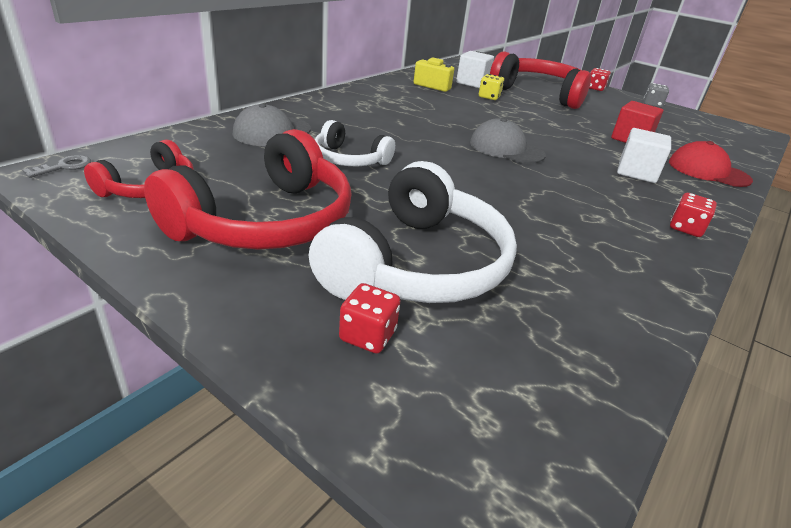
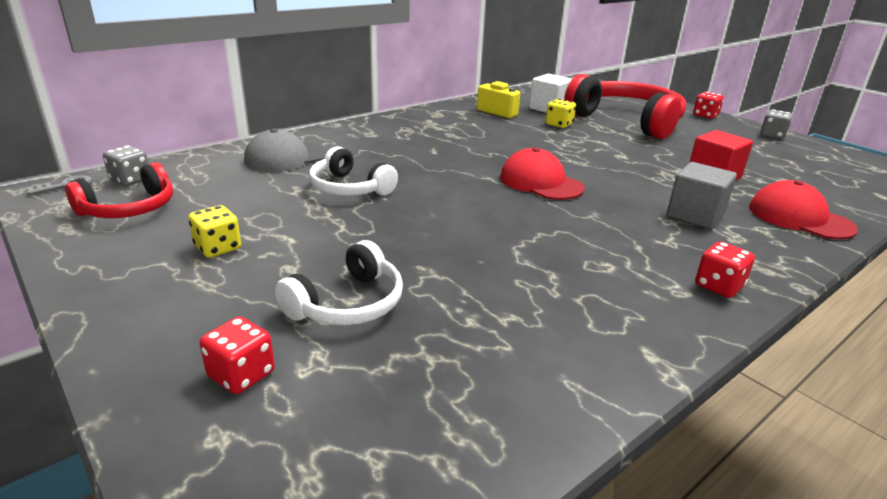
camera: 15 degrees right, 5 degrees down
red headphones [144,129,352,250] -> yellow dice [188,205,241,258]
white headphones [309,161,517,303] -> white headphones [275,240,403,325], size x0.54
grey cap [470,118,546,164] -> red cap [500,147,585,200]
white cube [617,128,671,183] -> grey cube [667,162,737,229]
none -> grey dice [103,145,149,186]

